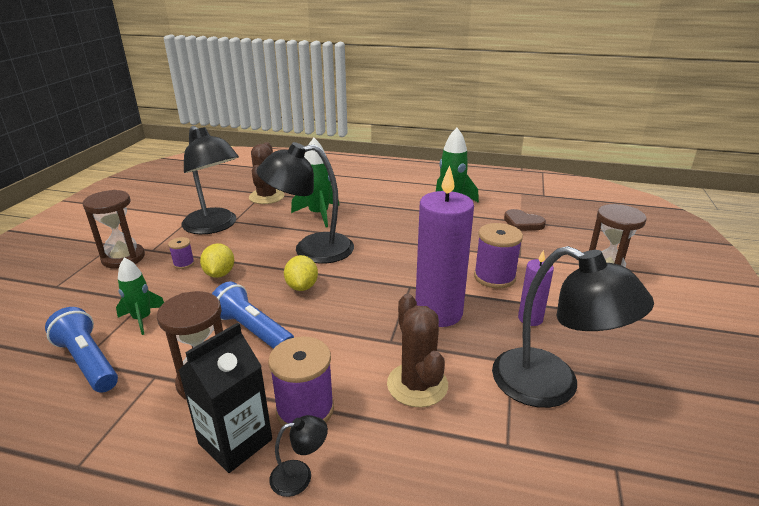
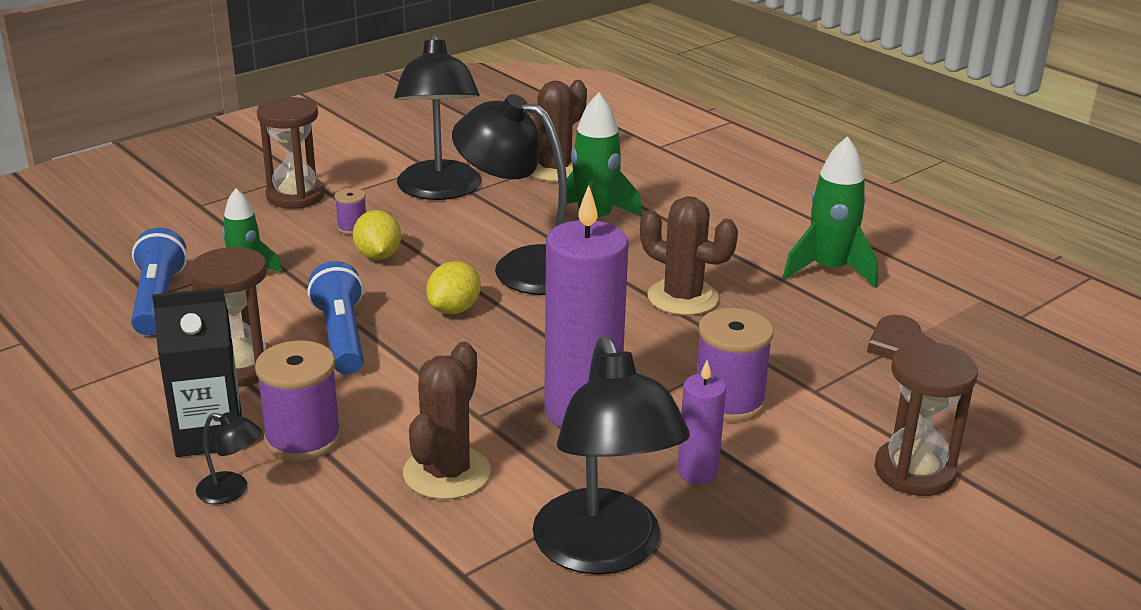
camera: 35 degrees right, 0 degrees up
yellow lemon [200,243,234,278] -> yellow lemon turned 45 degrees counterclockwise [353,210,401,260]
none -> brown cactus [640,196,738,315]

